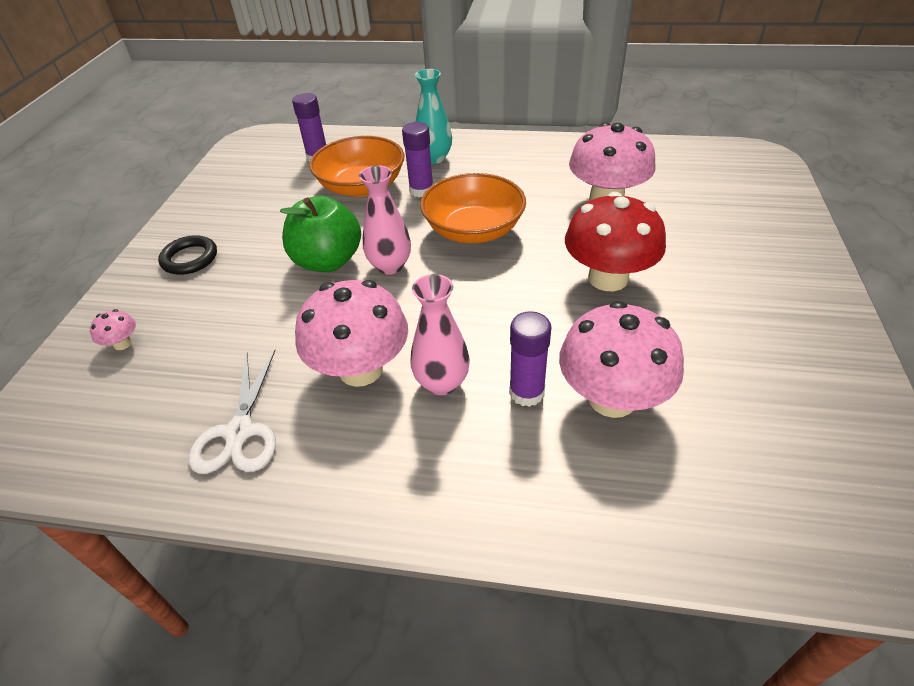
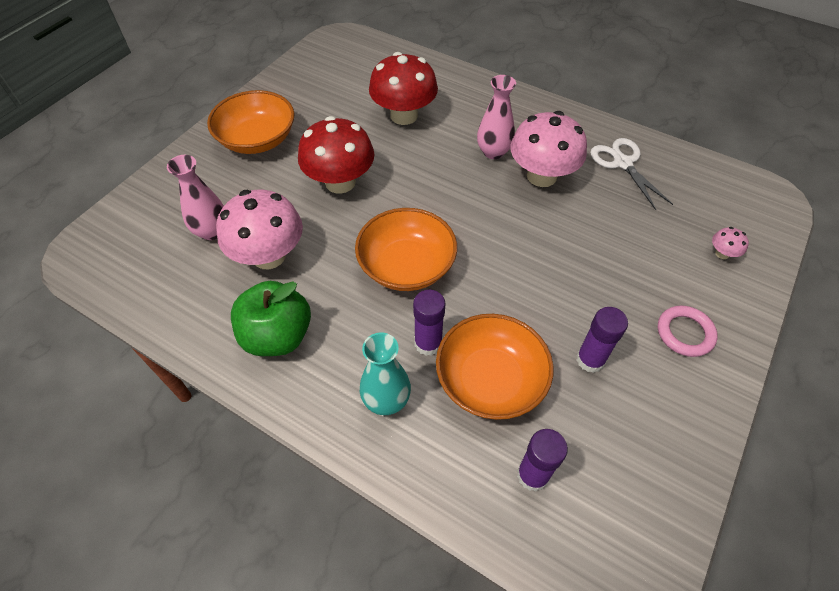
camera: 160 degrees left, 10 degrees up
black ring [158,235,217,275] -> pink ring [658,305,718,357]
white scissors [189,350,276,474] -> white scissors turned 45 degrees counterclockwise [590,138,673,210]
green apple [280,196,361,272] -> green apple moved to [231,281,311,356]
pink vase [359,165,411,275] -> pink vase moved to [167,155,224,240]
purple glue stick [509,311,551,407] -> purple glue stick moved to [576,307,628,373]
pink mushroom [559,301,684,418] -> red mushroom [369,52,438,125]
none -> orange bowl [207,90,295,154]

